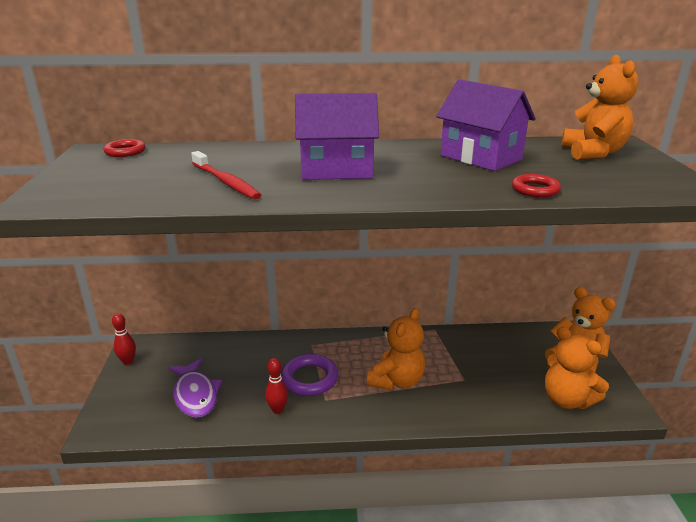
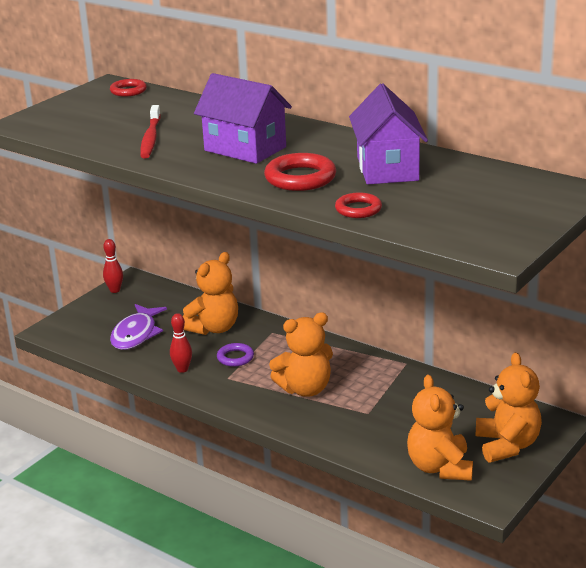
camera: 40 degrees right, 0 degrees up
purple ring [281,354,338,396] -> purple ring [217,343,254,367], size x0.61
orange teddy bear [561,55,638,160] -> orange teddy bear moved to [183,252,238,335]
none -> red ring [264,153,336,191]

